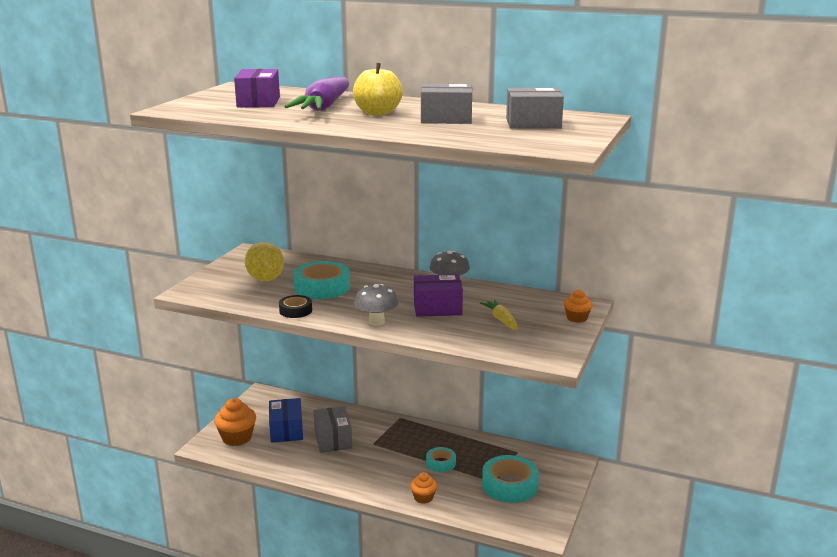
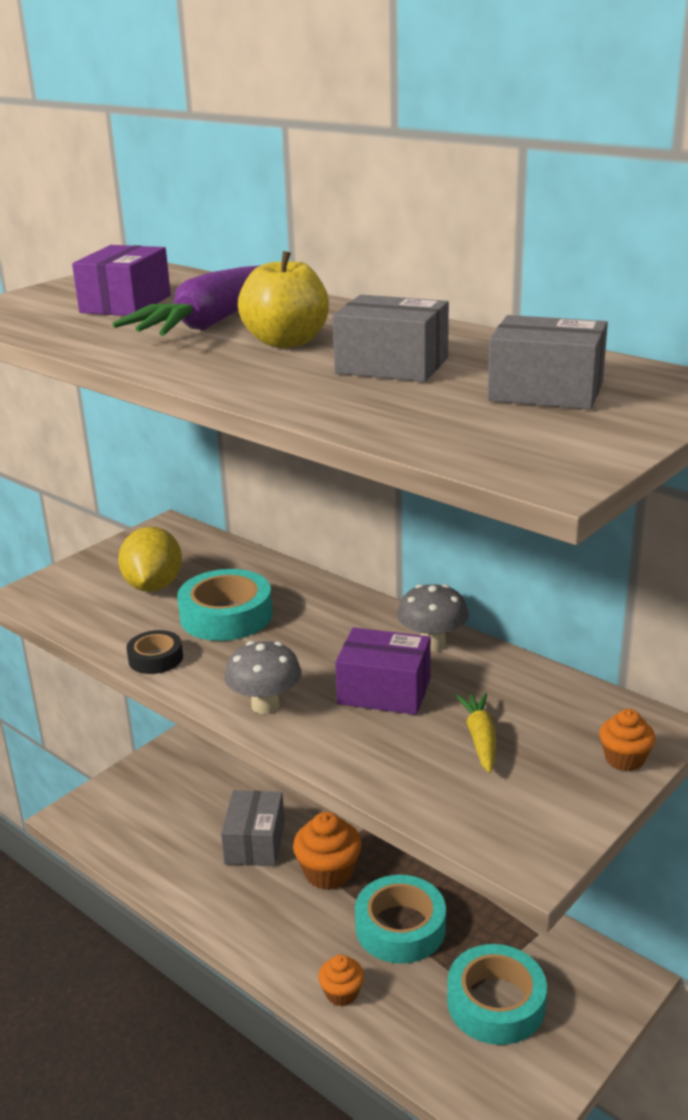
camera: 20 degrees right, 5 degrees up
orange cupcake [214,398,256,446] -> orange cupcake moved to [293,812,362,890]
blue box [269,398,303,443] -> none
turquoise tape [426,447,456,472] -> turquoise tape [355,875,446,964], size x1.80

